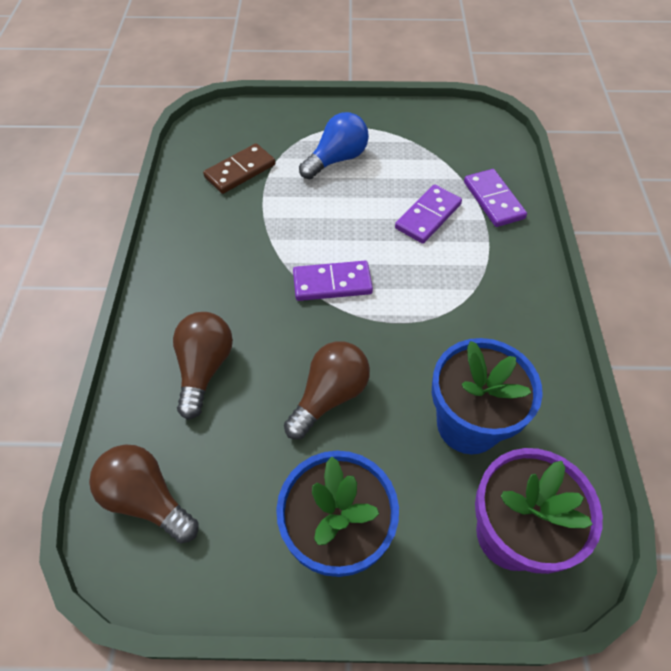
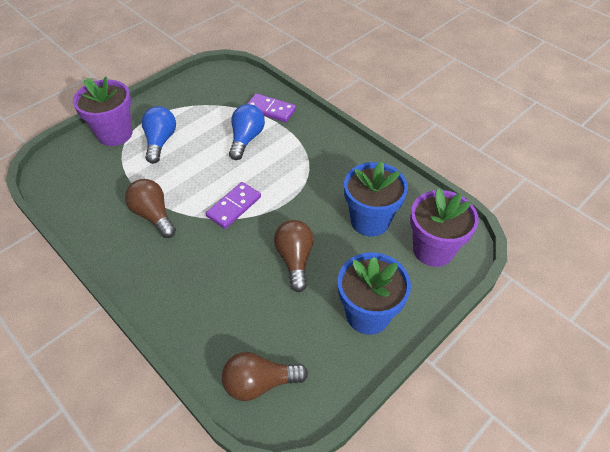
camera: 45 degrees left, 5 degrees down
brown light bulb [173,312,233,420] -> brown light bulb moved to [125,179,176,238]
brown domino [203,144,275,194] -> none
purple domino [395,185,462,244] -> blue light bulb [229,104,265,160]
none -> purple flower pot [73,77,133,146]

